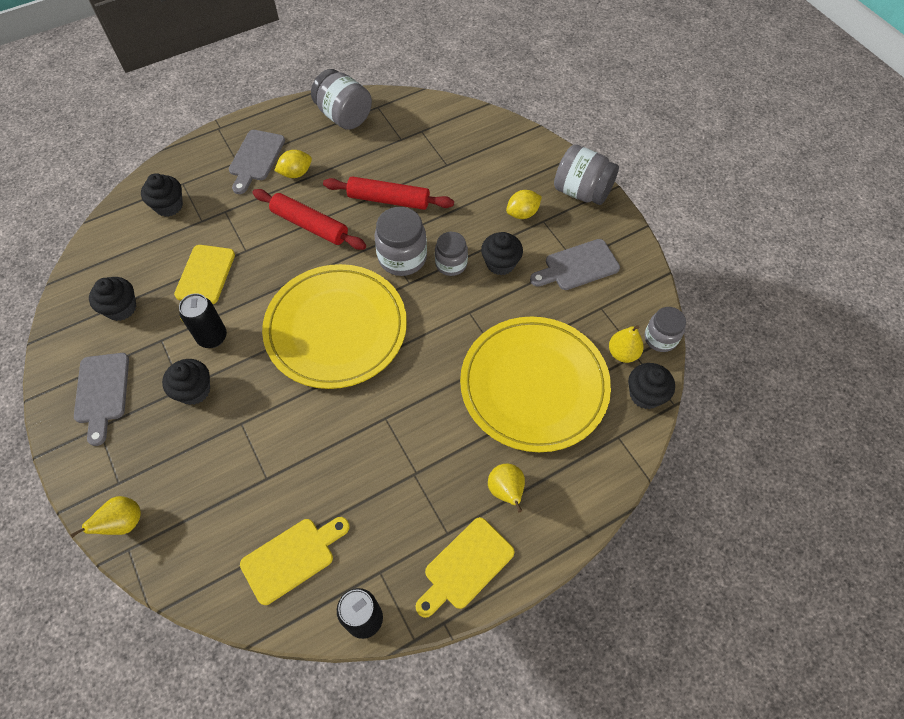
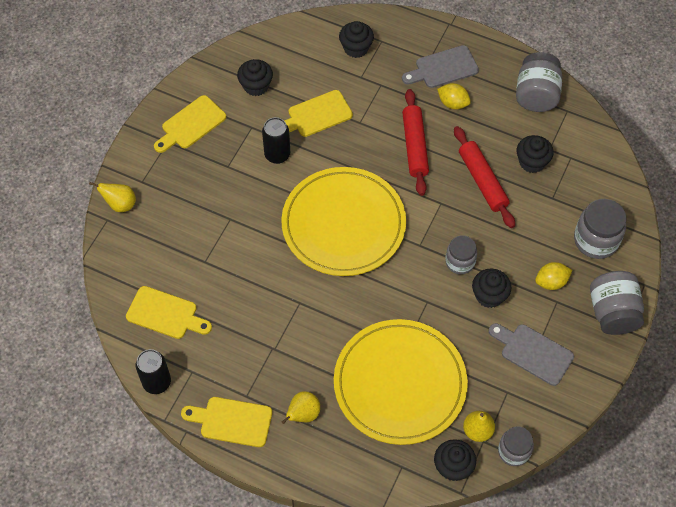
camera: 55 degrees right, 0 degrees up
grey cutting board [74,353,129,446] -> yellow cutting board [154,95,226,153]
black cupcake [162,359,210,405] -> black cupcake moved to [517,135,553,173]
grey jar [374,207,427,276] -> grey jar moved to [574,199,627,259]
yellow lemon [506,190,542,219] -> yellow lemon turned 45 degrees counterclockwise [535,262,572,290]

